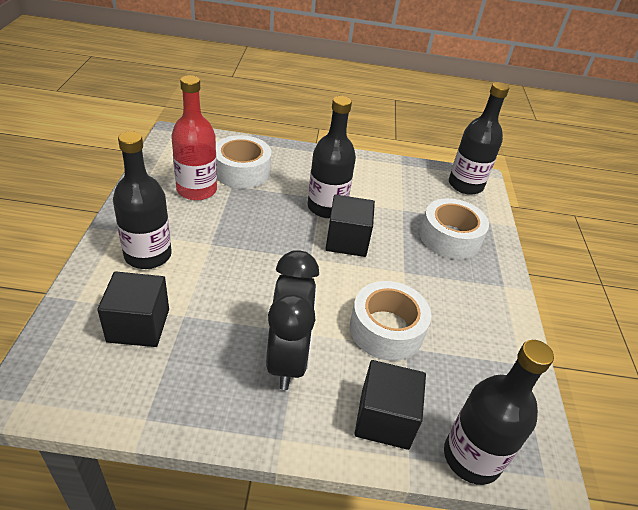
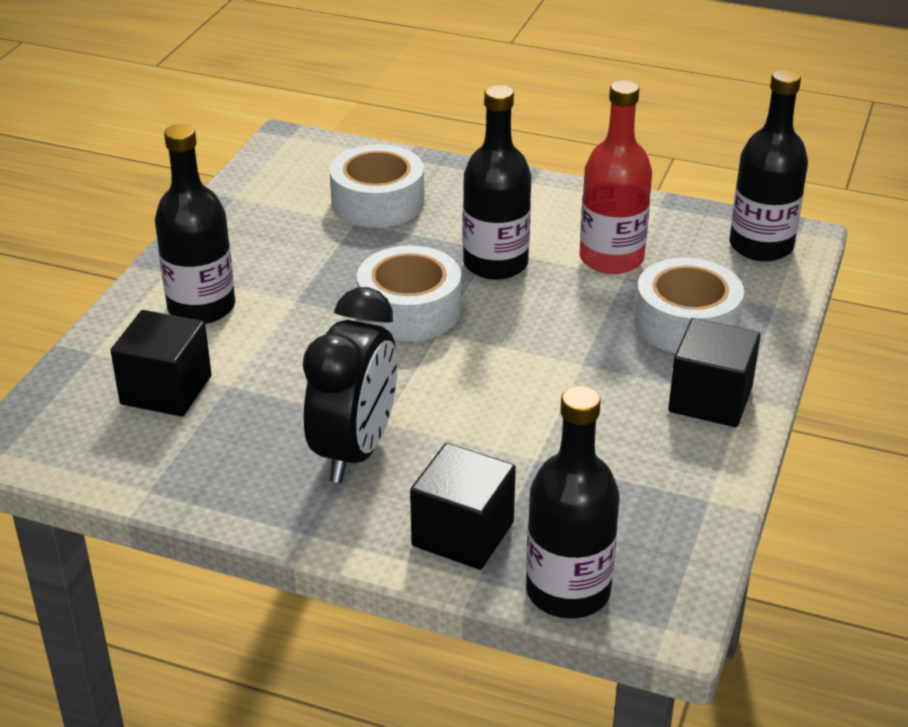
camera: 20 degrees right, 5 degrees down
red bottle [171,75,217,201] -> red bottle moved to [580,80,652,274]
black cube [326,194,375,257] -> black cube moved to [668,318,761,427]
white tape [350,281,431,361] -> white tape moved to [357,246,461,341]

